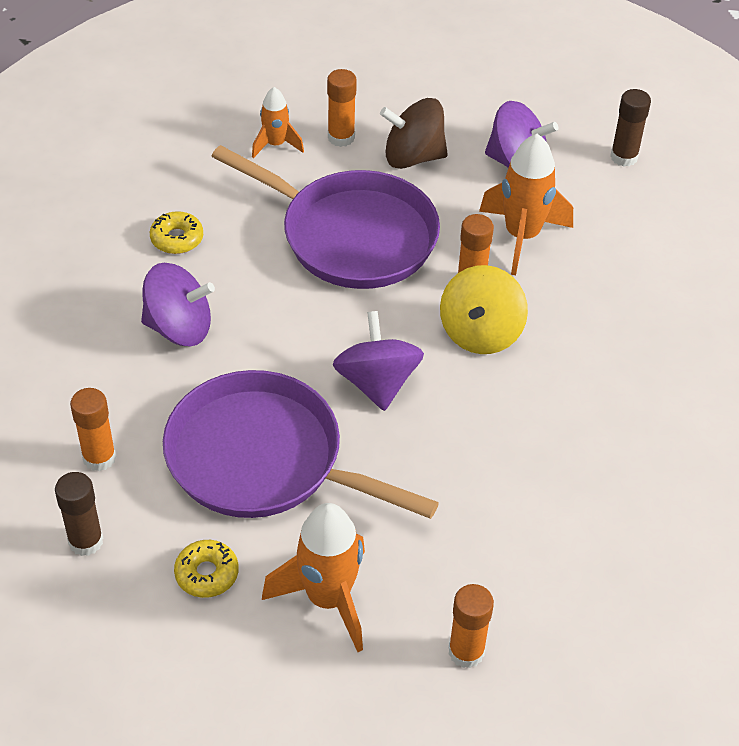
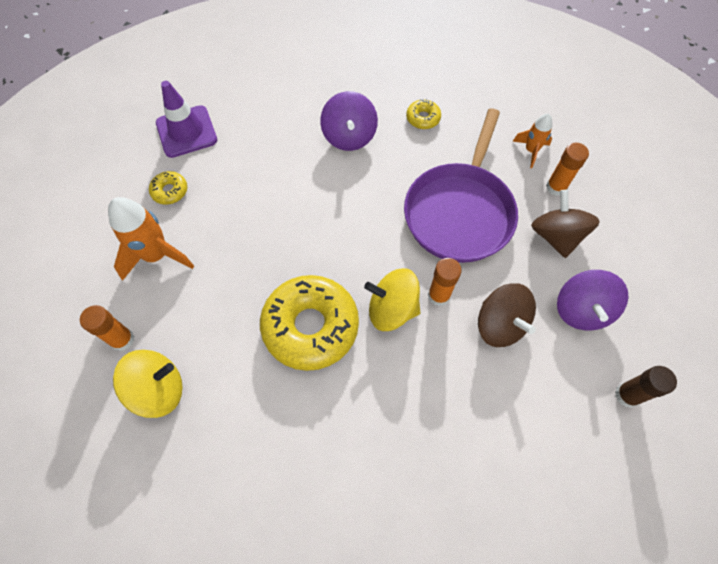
camera: 80 degrees right, 15 degrees up
brown glue stick [55,472,103,556] -> purple traffic cone [156,81,217,158]
orange glue stick [70,388,116,471] -> none
purple pan [163,370,439,519] -> none
purple spinning top [332,311,424,411] -> none
orange rocket [479,134,573,275] -> brown spinning top [478,283,536,347]
none -> yellow spinning top [113,350,183,418]
none -> yellow donut [260,275,359,371]

